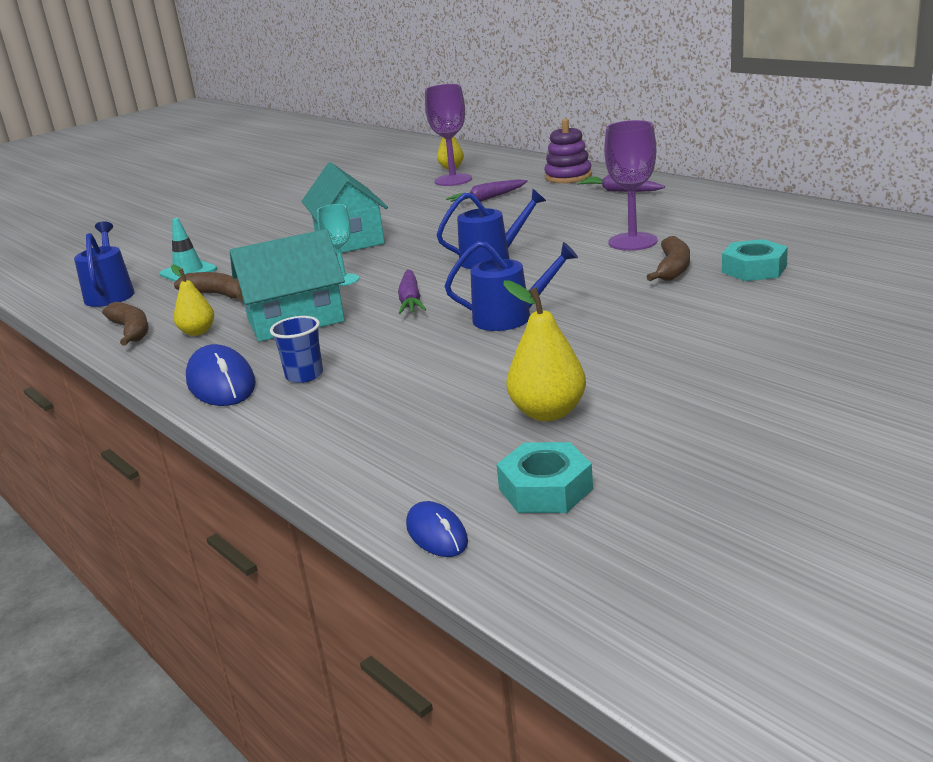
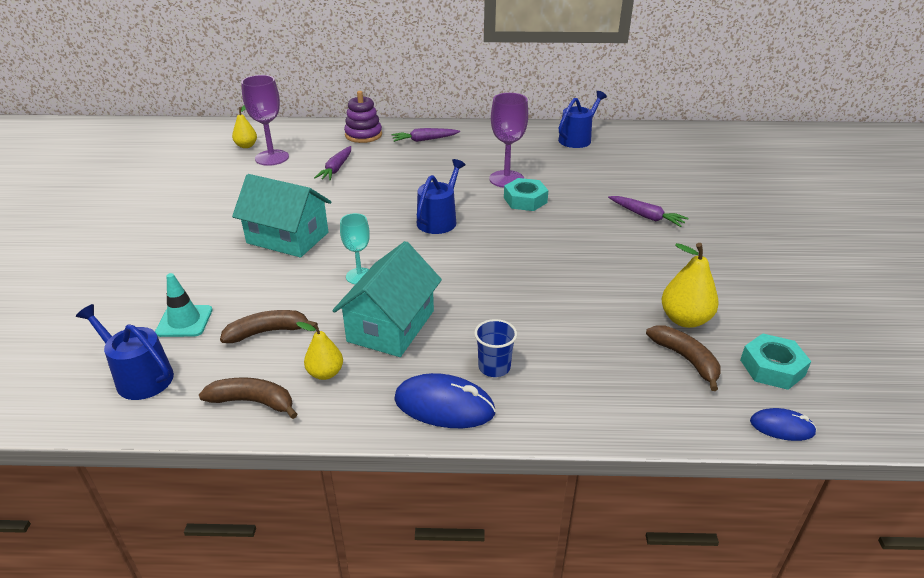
camera: 50 degrees left, 10 degrees up
purple carrot [398,269,426,314] -> purple carrot moved to [608,196,689,227]
blue watering can [445,241,578,331] -> blue watering can moved to [558,91,607,148]
brown banana [647,236,690,281] -> brown banana moved to [646,325,721,391]
turquoise nut [722,239,788,281] -> turquoise nut moved to [504,178,548,211]

